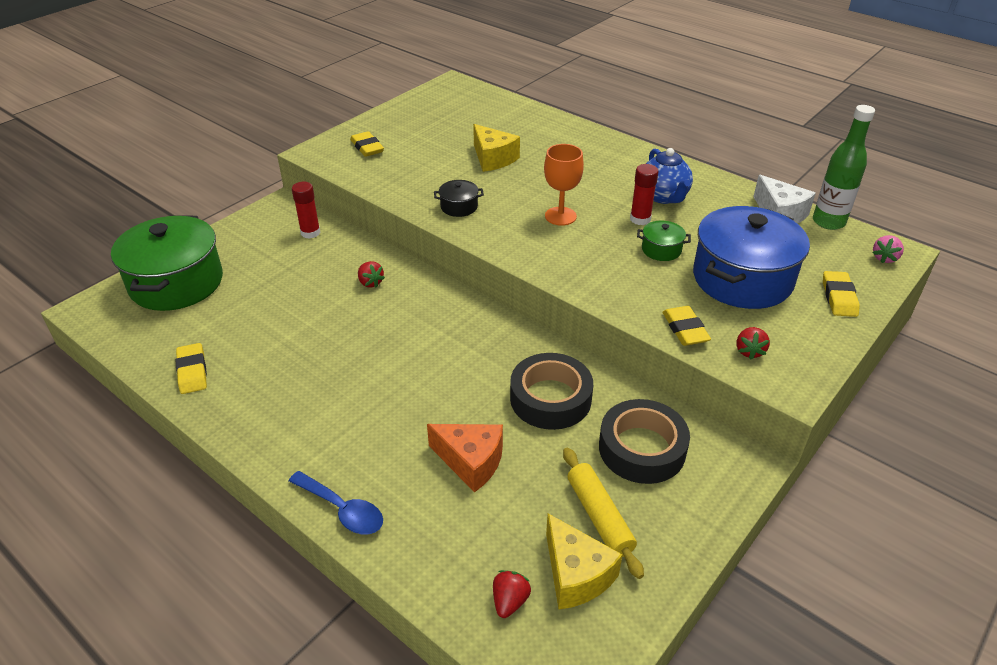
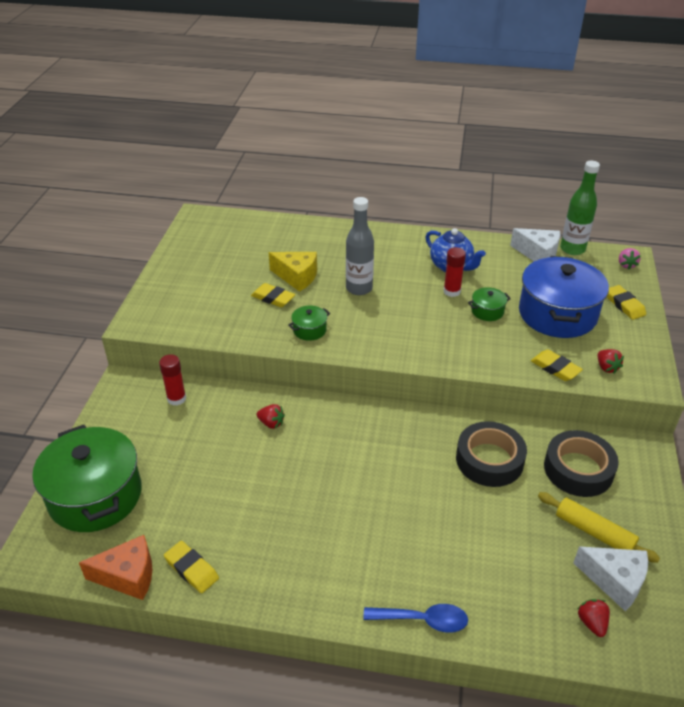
camera: 30 degrees left, 0 degrees up
yellow eraser [350,131,384,157] -> yellow eraser moved to [251,283,295,307]
orange cheese [427,424,503,493] -> orange cheese moved to [79,535,152,600]
black pot [434,180,484,217] -> green pot [288,306,330,341]
orange goblet [544,144,584,226] -> none
yellow cheese [546,514,623,610] -> white cheese [573,546,648,611]
none -> grey bottle [346,197,374,295]

